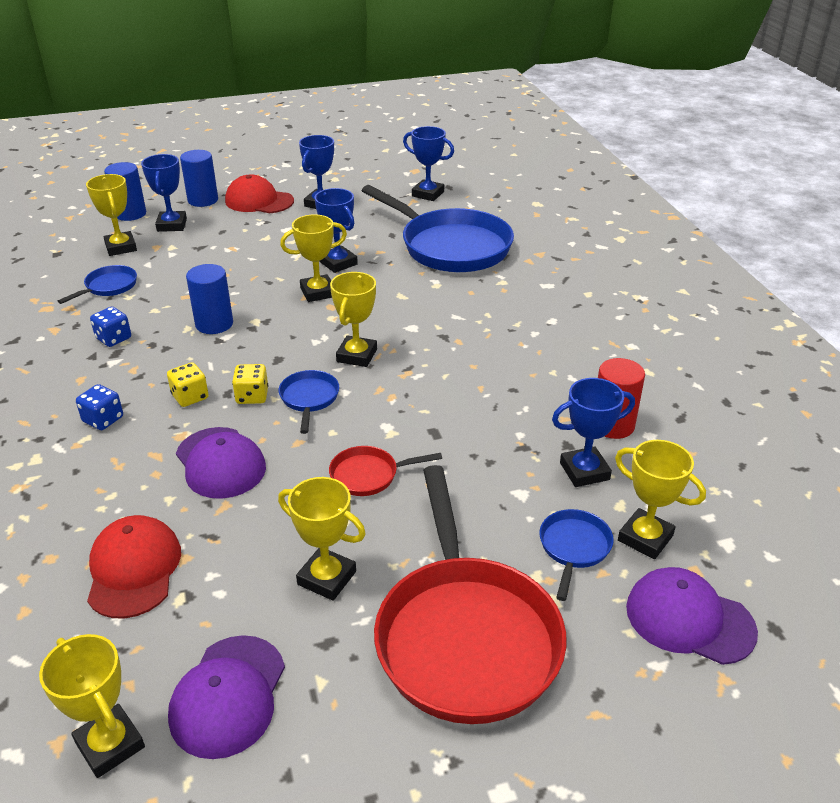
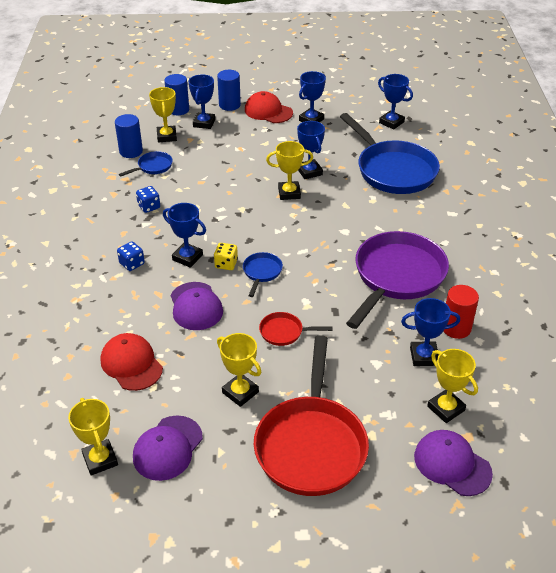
camera: 15 degrees right, 5 degrees up
red cap [87,515,181,619] -> red cap turned 45 degrees counterclockwise [101,333,163,391]
yellow dice [167,362,209,407] -> blue trophy [163,203,206,268]
blue cylinder [186,264,233,334] -> blue cylinder moved to [115,114,143,158]
yellow trophy [330,272,377,367] -> none
blue pan [539,509,614,601] -> none
none -> purple pan [346,231,449,329]

